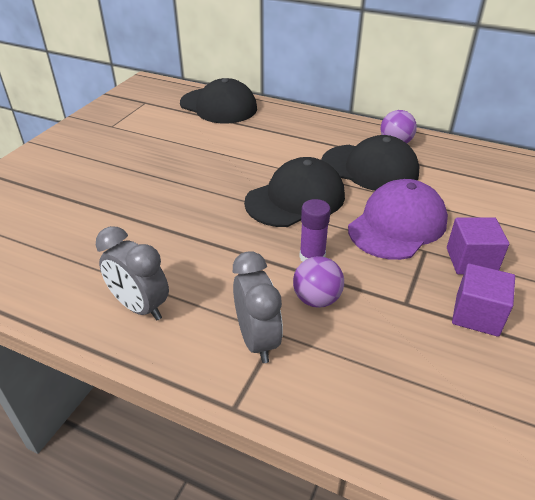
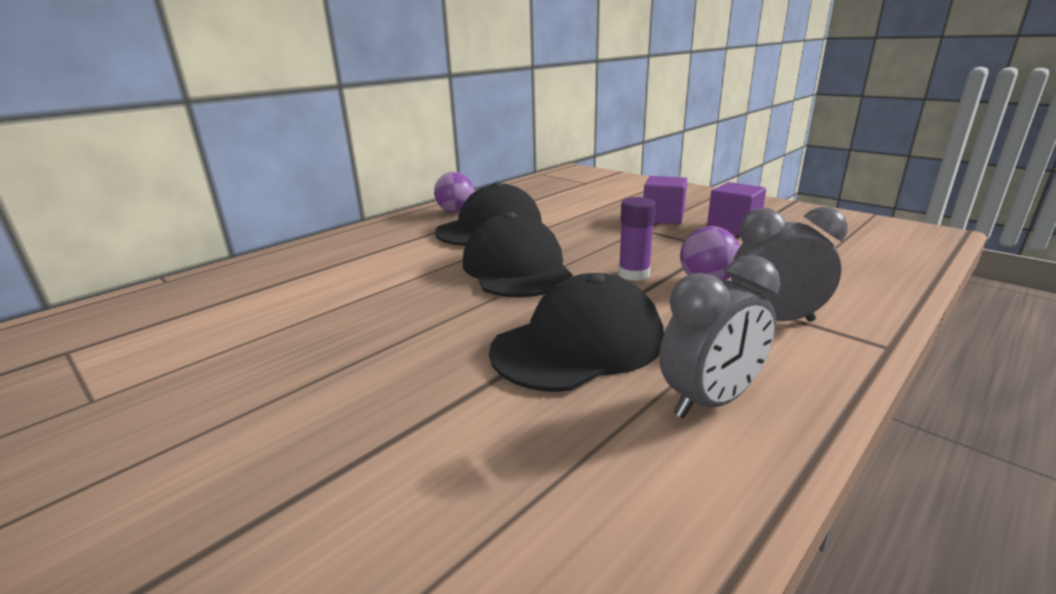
camera: 70 degrees left, 15 degrees down
black cap [180,78,257,124] -> black cap moved to [489,273,664,392]
purple cap [348,179,448,260] -> none

